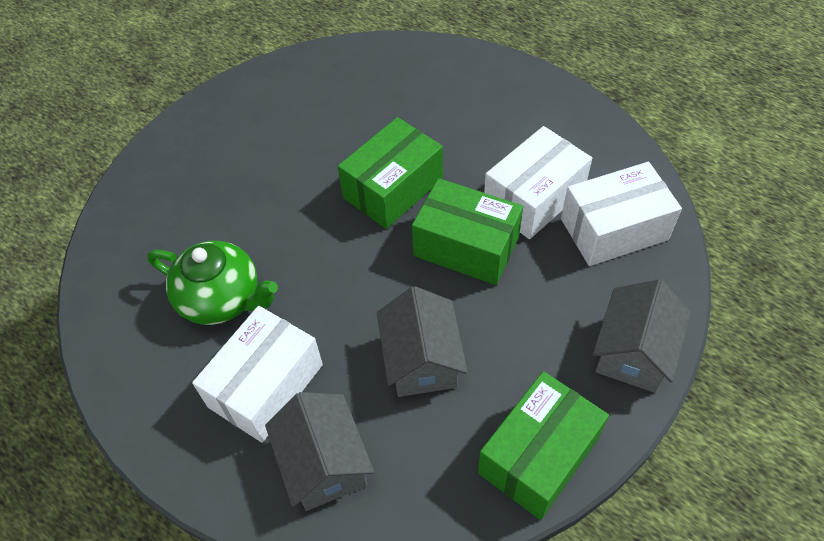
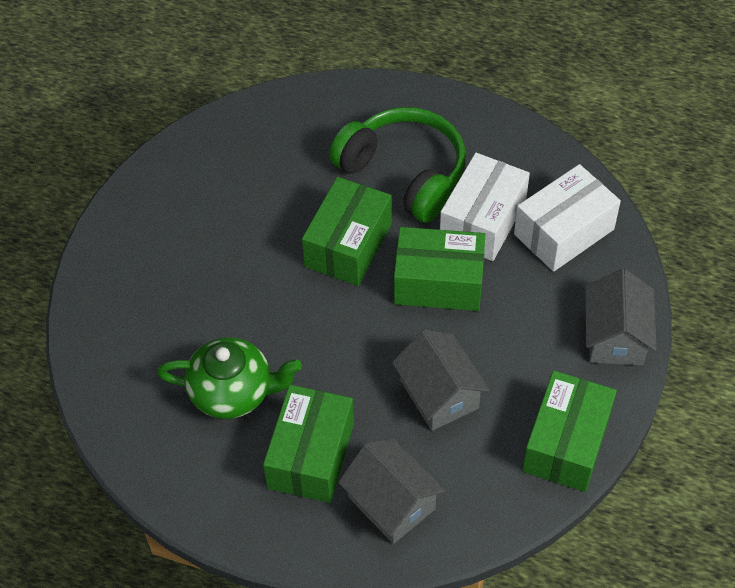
camera: 20 degrees left, 0 degrees up
white box [192,306,323,443] -> green box [263,385,354,503]
none -> green headphones [329,107,466,223]

